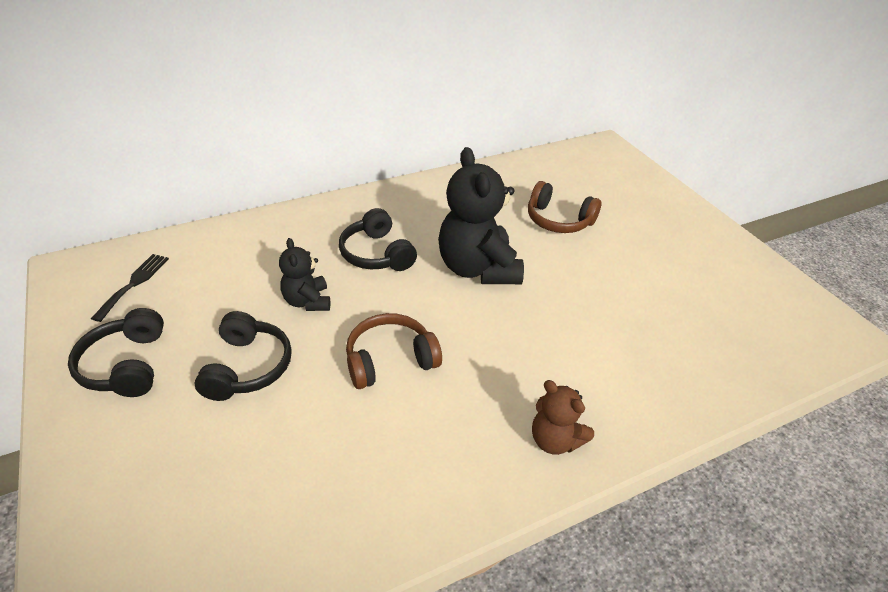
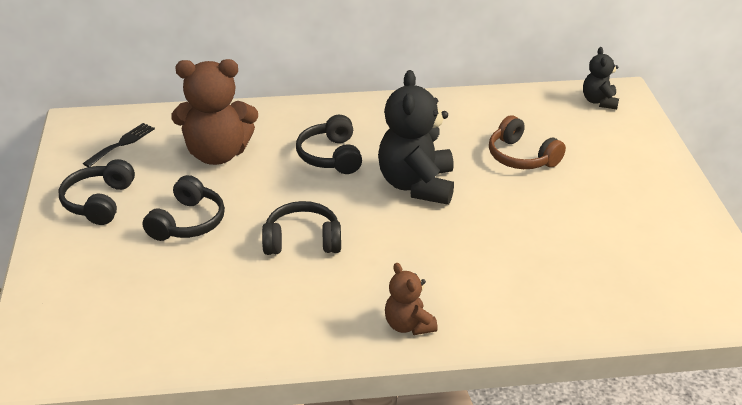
camera: 20 degrees right, 5 degrees down
black teddy bear [279,238,330,311] -> black teddy bear moved to [583,47,619,109]
brown headphones [346,313,442,389] -> black headphones [262,201,341,255]
none -> brown teddy bear [171,59,258,165]

